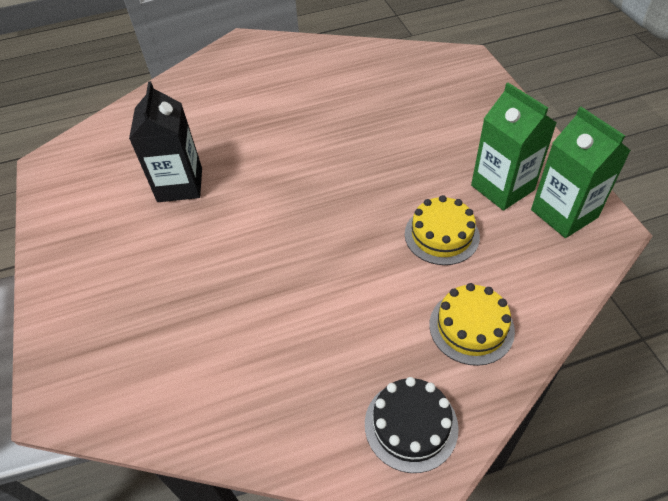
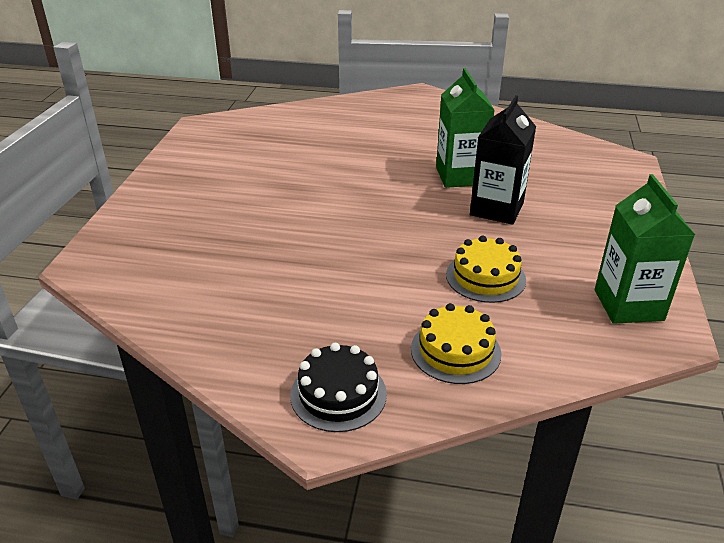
camera: 25 degrees right, 15 degrees down
black carton [129,81,202,202] -> black carton moved to [470,95,536,225]
green carton [471,83,557,211] -> green carton moved to [436,68,494,188]

